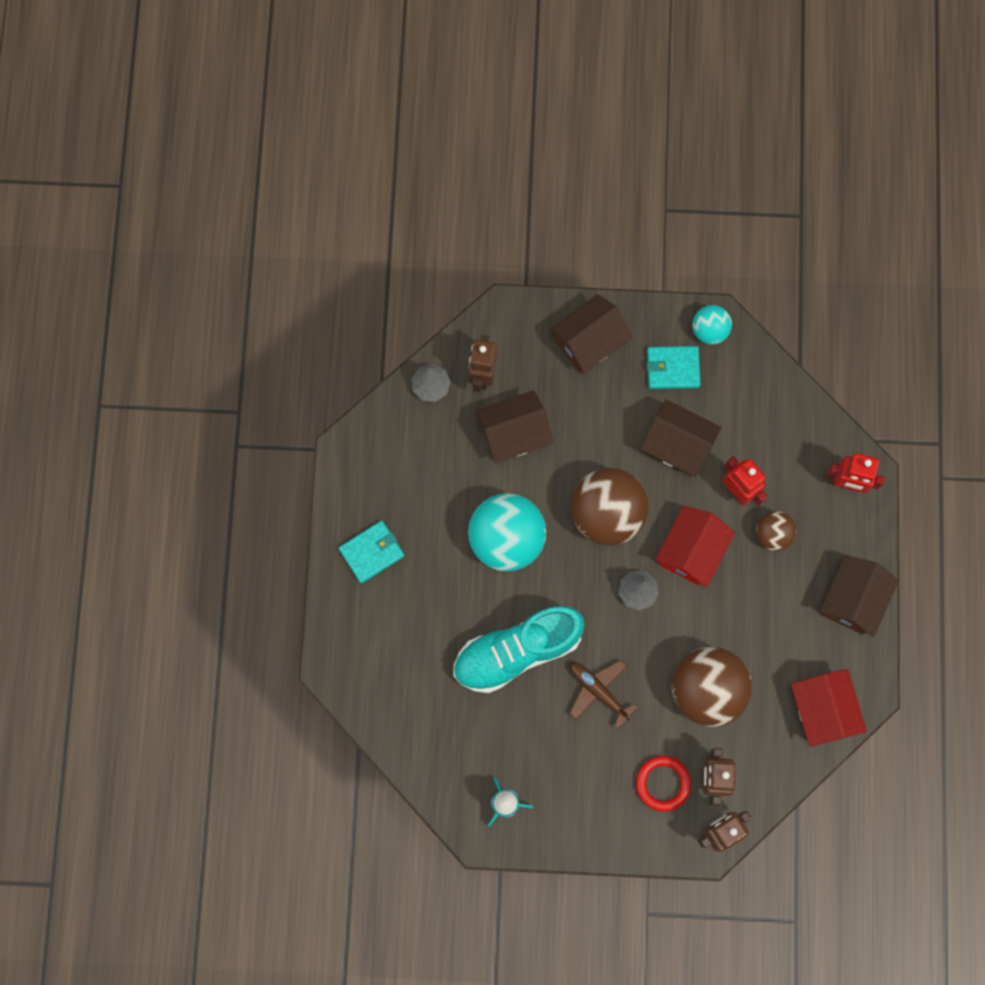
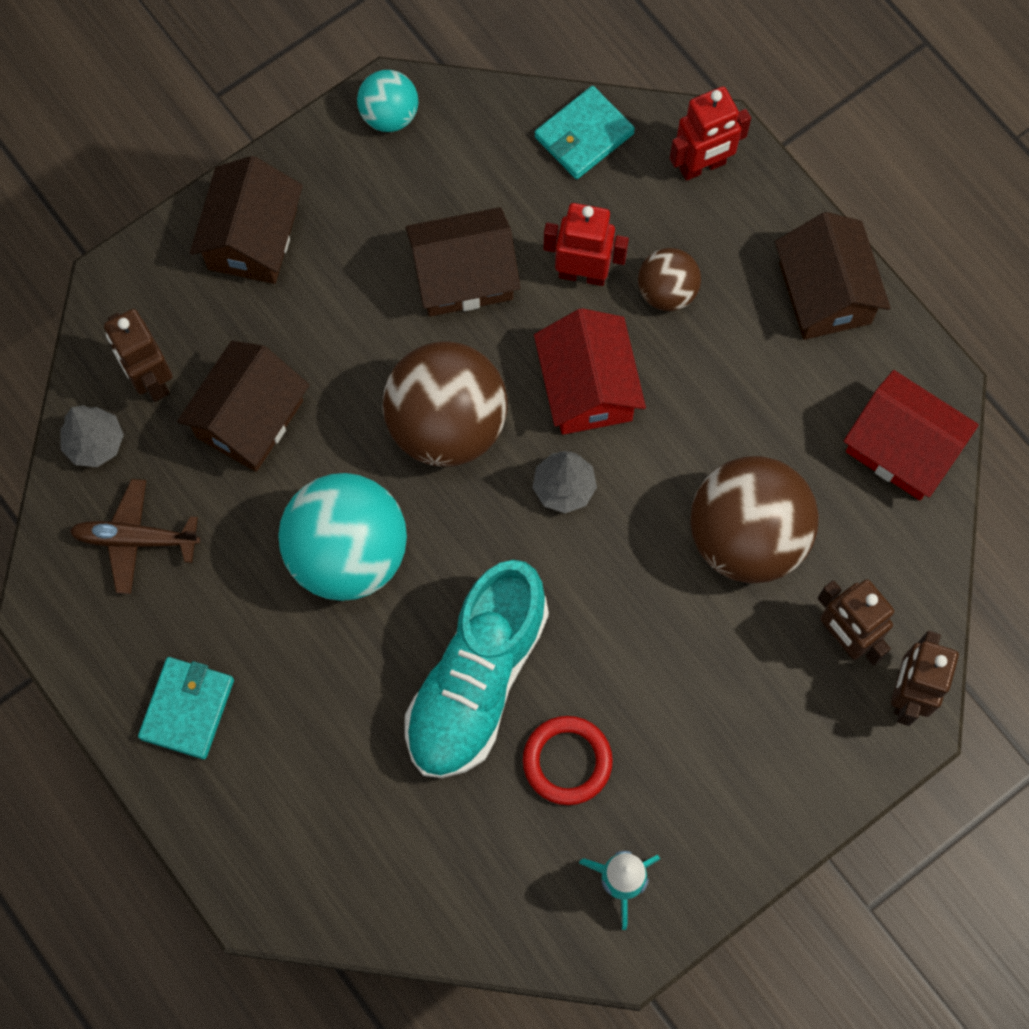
camera: 40 degrees left, 5 degrees down
brown plane [569,660,638,729] -> brown plane moved to [70,479,200,594]
red ring [636,756,691,812] -> red ring moved to [523,716,613,805]
turquoise wallet [647,346,700,389] -> turquoise wallet moved to [535,86,635,179]

